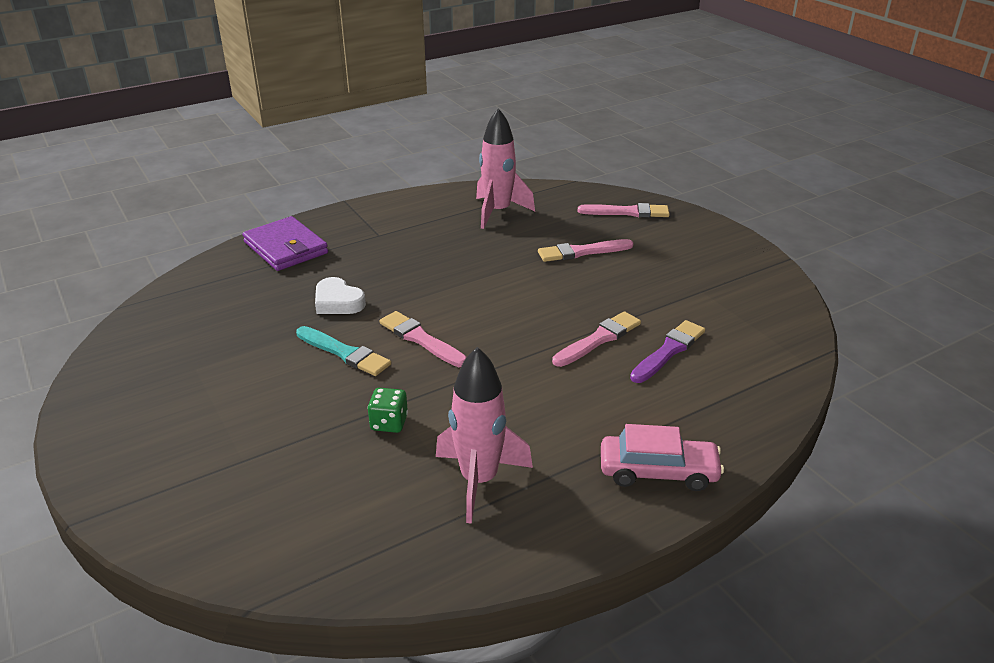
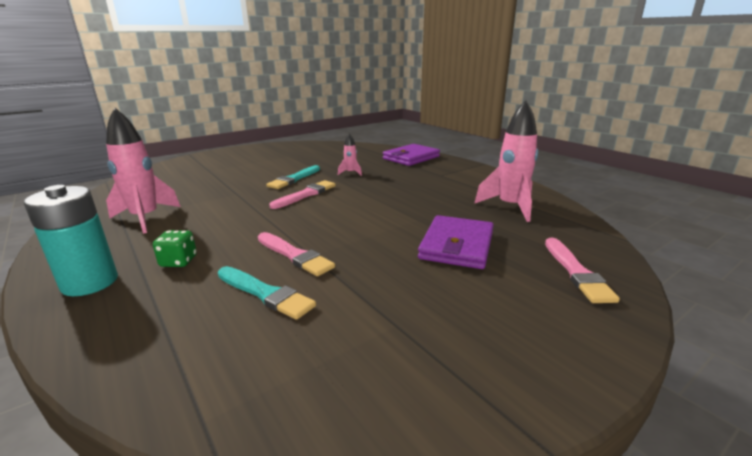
camera: 85 degrees right, 10 degrees down
white heart [315,277,366,314] -> pink rocket [338,133,362,176]
green dice [368,388,408,433] -> green dice moved to [153,230,197,267]
pink brush [538,239,633,262] -> purple wallet [418,215,494,269]
pink car [601,424,724,491] -> turquoise battery [24,185,118,296]
purple brush [630,320,705,383] -> turquoise brush [218,266,316,320]

